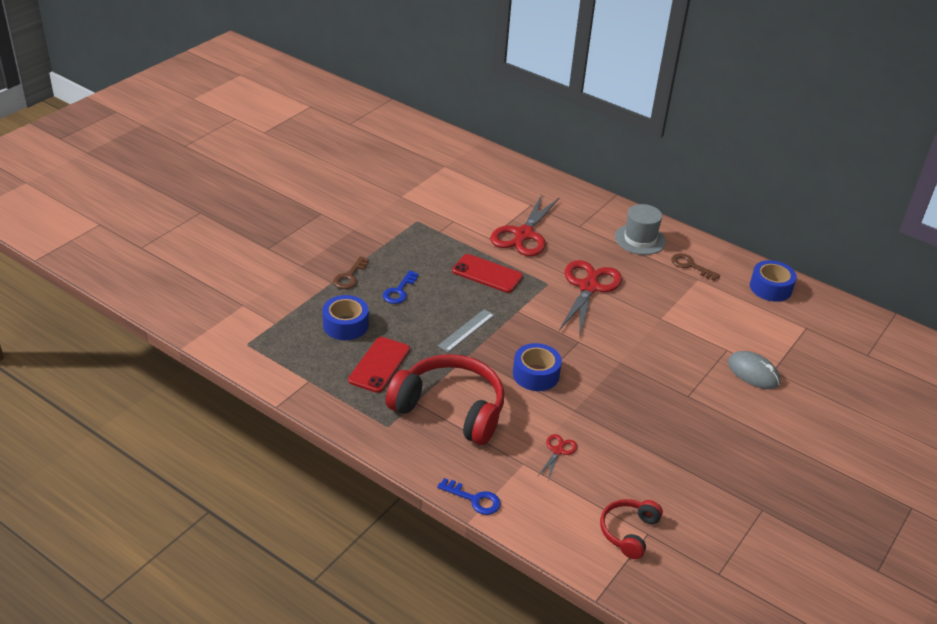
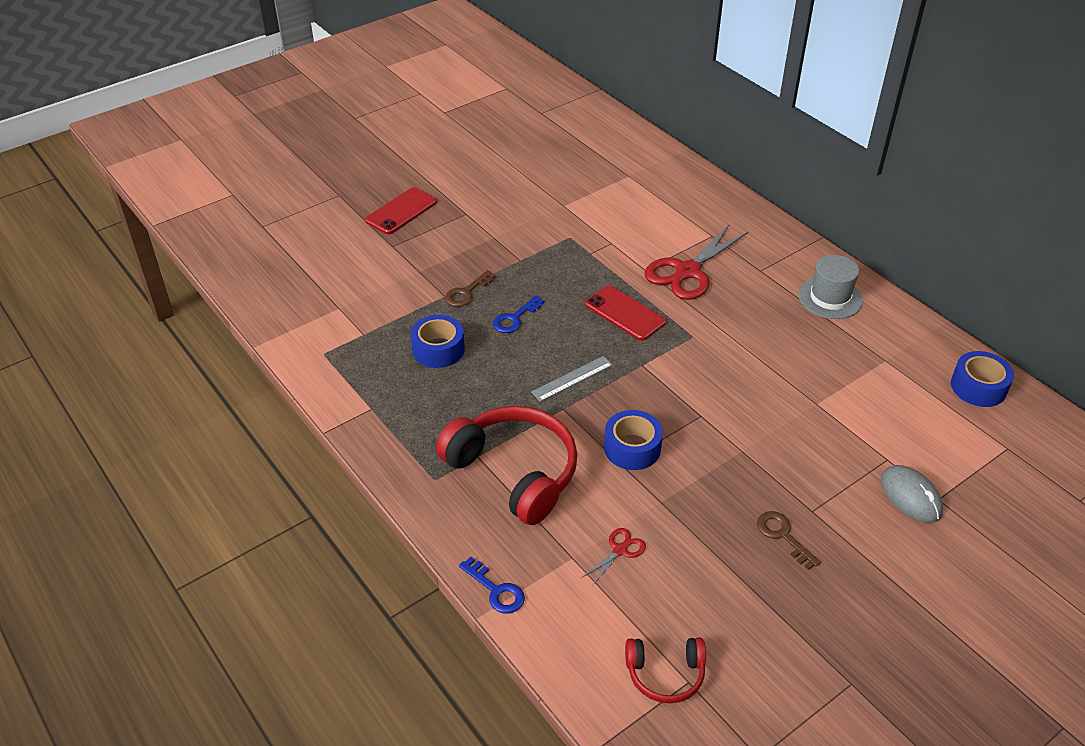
camera: 20 degrees right, 5 degrees up
red phone [348,337,410,393] -> red phone moved to [365,187,437,234]
red scissors [559,260,622,335] -> none
red headphones [600,499,663,559] -> red headphones turned 135 degrees counterclockwise [625,638,706,703]
brown key [671,253,720,281] -> brown key moved to [757,511,821,570]

